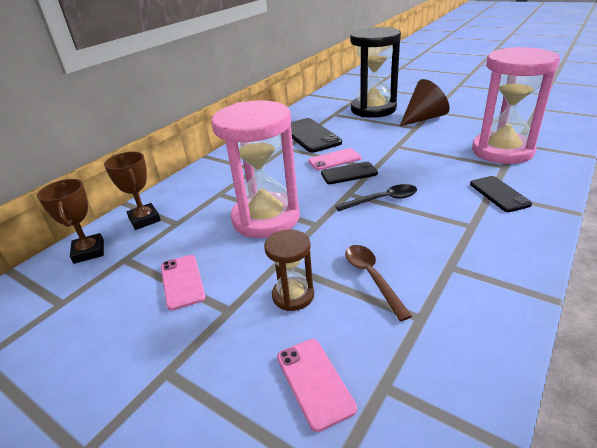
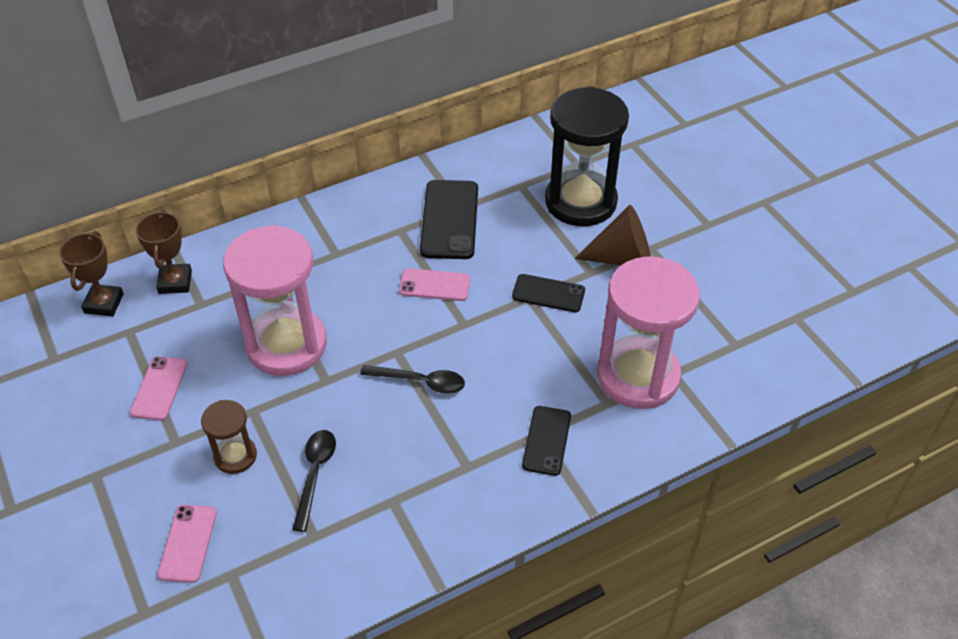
camera: 25 degrees right, 15 degrees up
black phone [321,161,378,184] -> black phone moved to [512,274,585,312]
brown spoon [345,245,412,321] -> black spoon [292,430,336,532]

